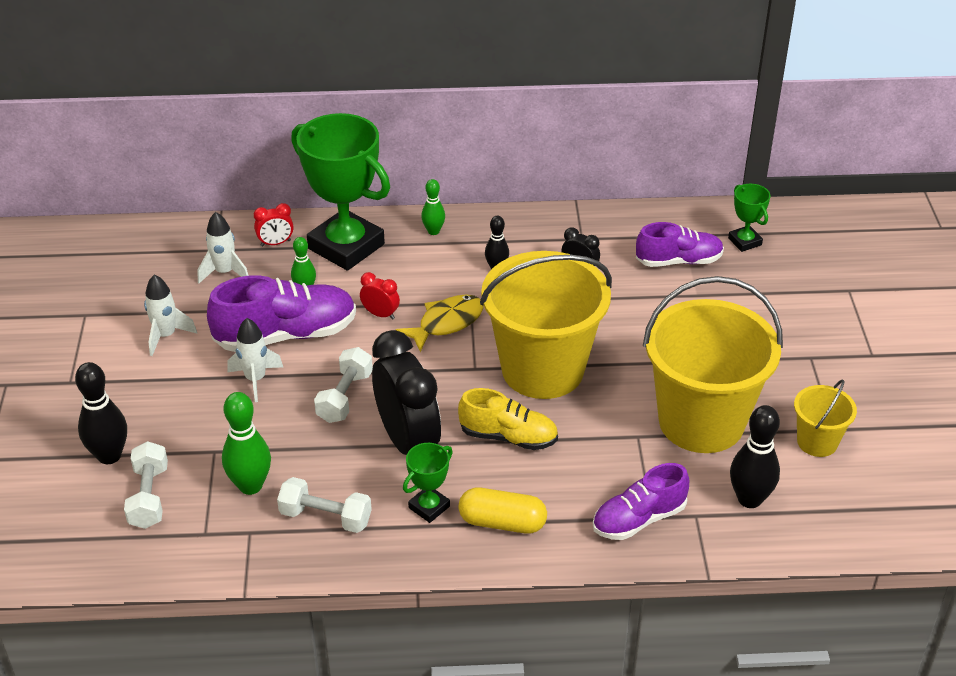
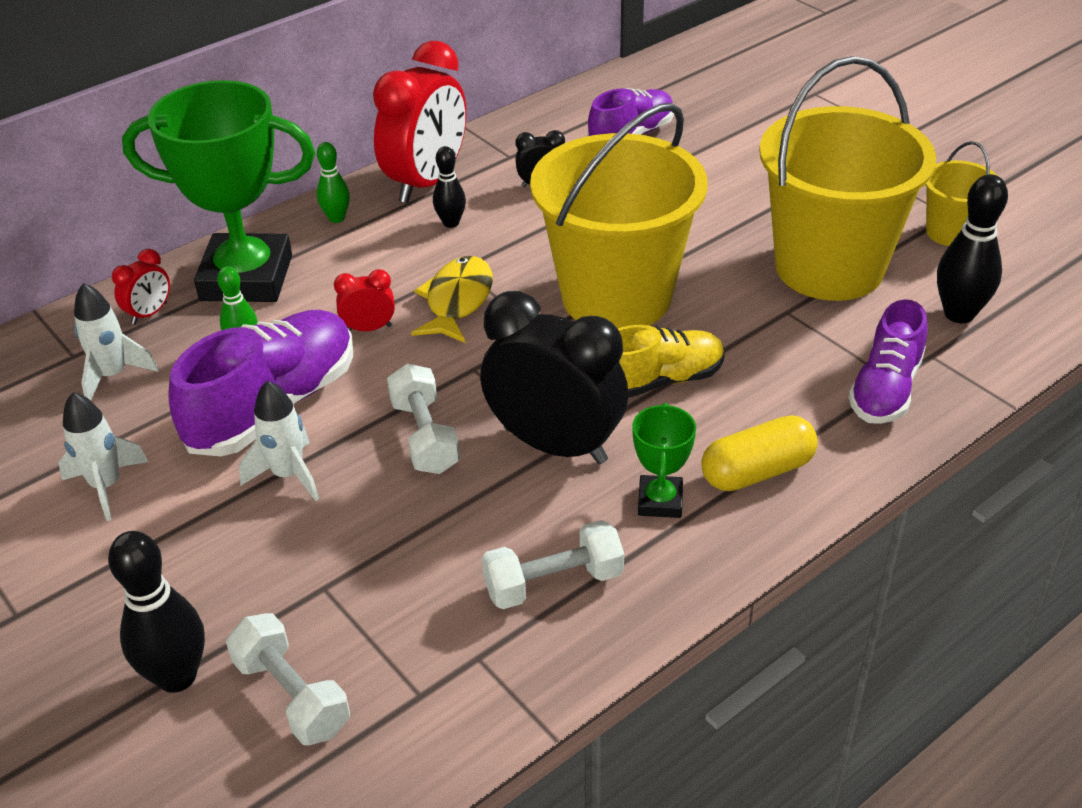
camera: 35 degrees left, 0 degrees up
green bowling pin [222,392,271,495] -> none
green trophy [728,184,770,252] -> none
none -> red clock [373,41,467,203]

